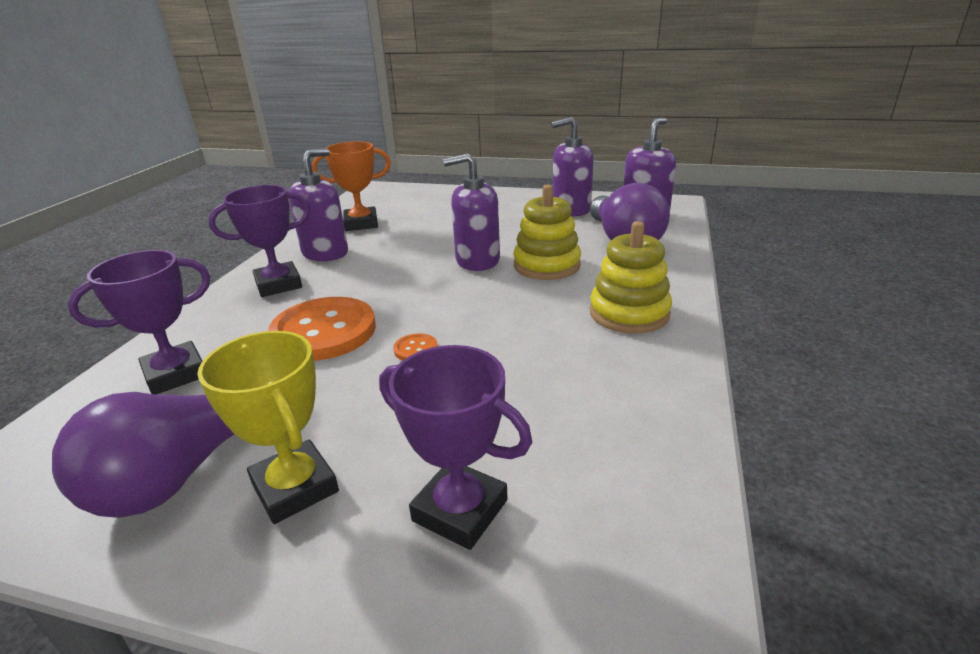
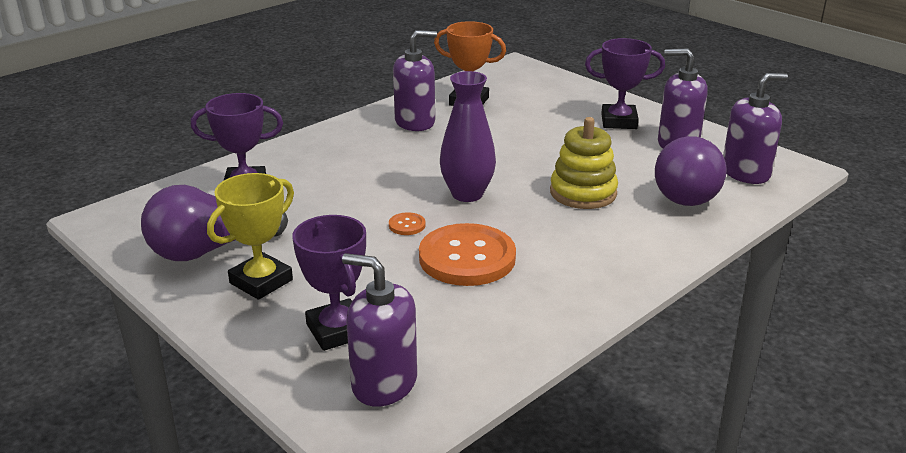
camera: 30 degrees right, 0 degrees up
yellow trophy [197,331,339,524] -> yellow trophy turned 45 degrees clockwise [207,173,294,300]
purple trophy [208,185,310,297] -> purple trophy moved to [585,38,665,129]
orange button [268,297,376,361] -> orange button moved to [419,223,516,286]
purple soap dispenser [443,153,500,271] -> purple soap dispenser moved to [342,253,417,407]
yellow stacking toy [590,221,672,334] -> none
none -> purple vase [440,71,496,202]

